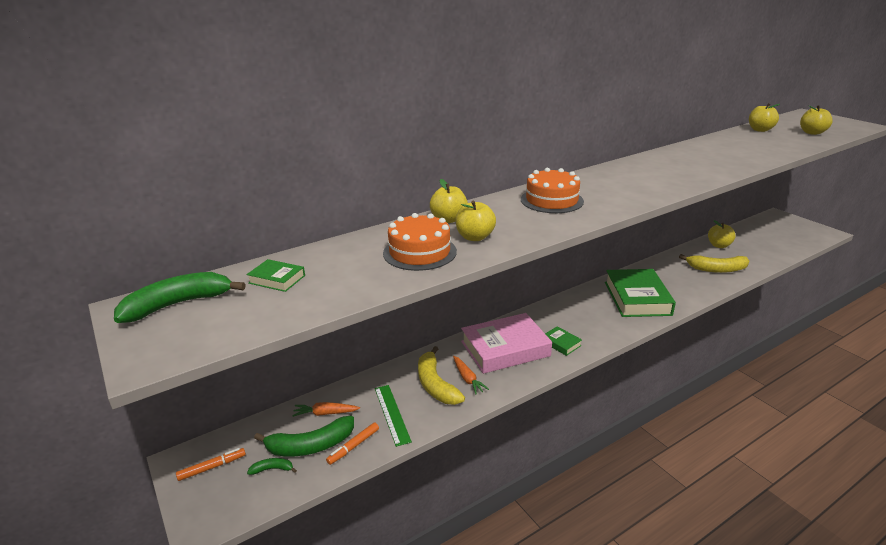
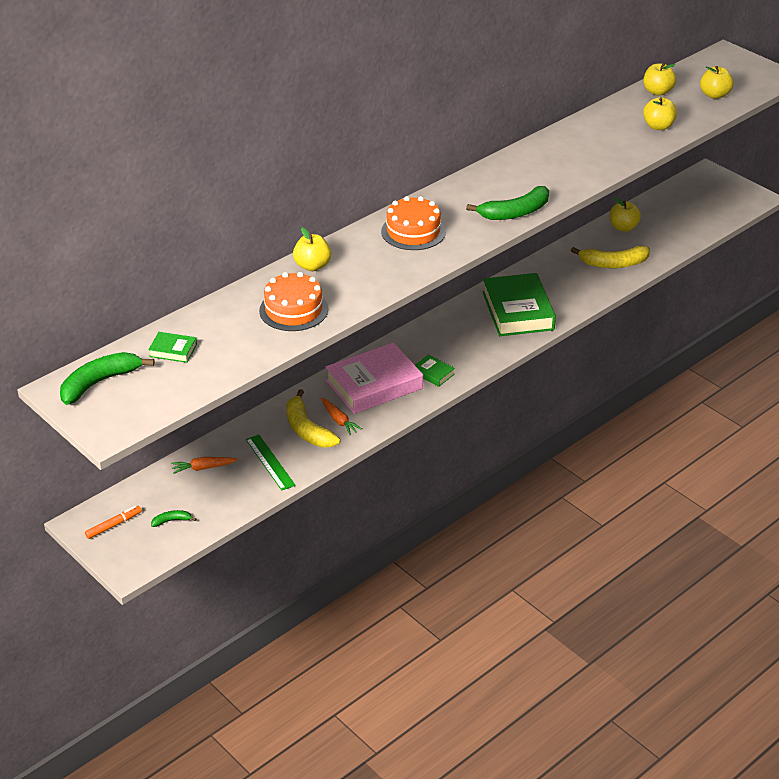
camera: 10 degrees left, 10 degrees up
green banana [254,416,354,457] -> green banana moved to [466,186,549,220]
orange marker [326,423,379,465] -> none
yellow apple [456,201,496,241] -> yellow apple moved to [643,97,677,130]

